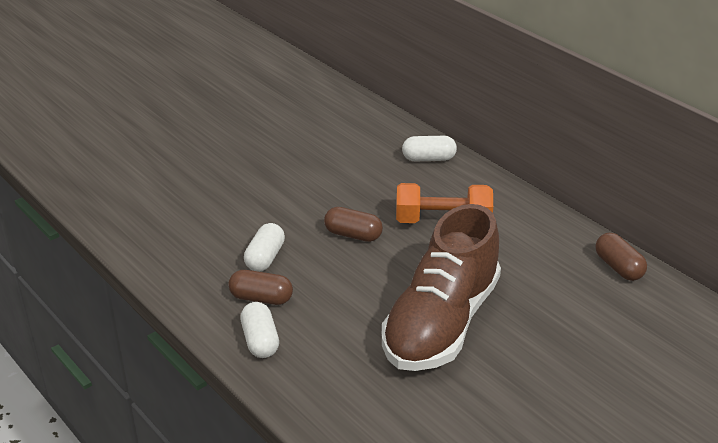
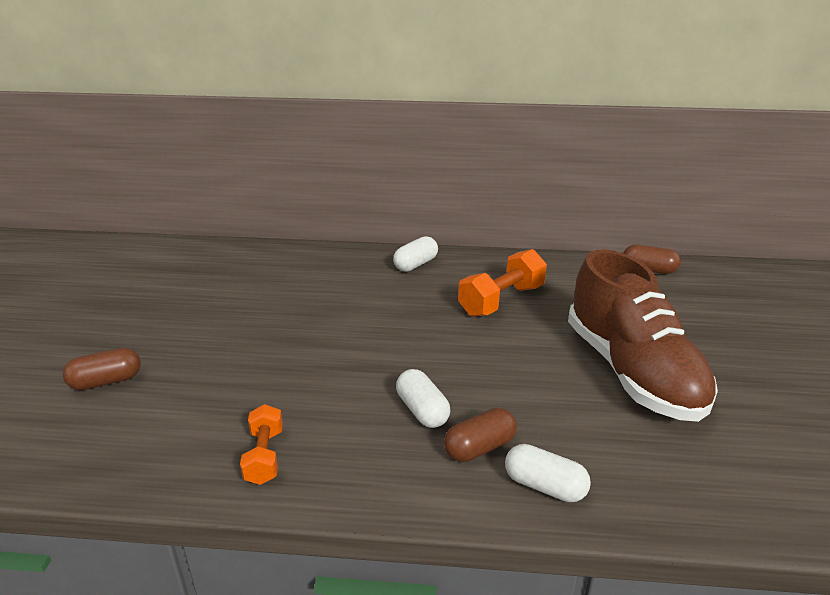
camera: 45 degrees left, 5 degrees down
brown capsule [324,207,383,242] -> brown capsule moved to [63,348,141,390]
none -> orange dumbbell [240,404,283,485]

